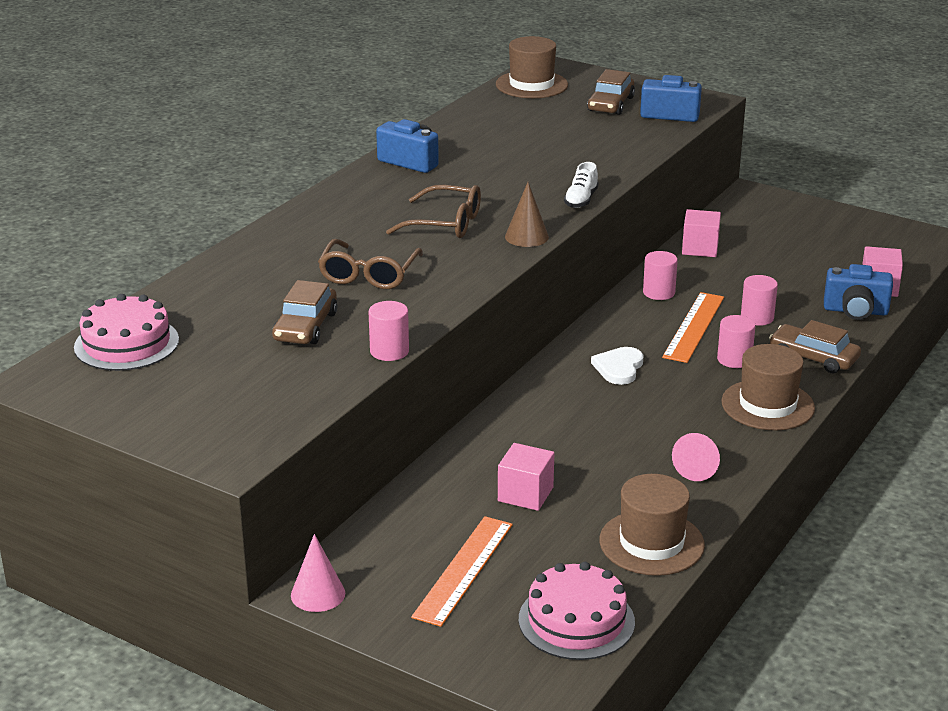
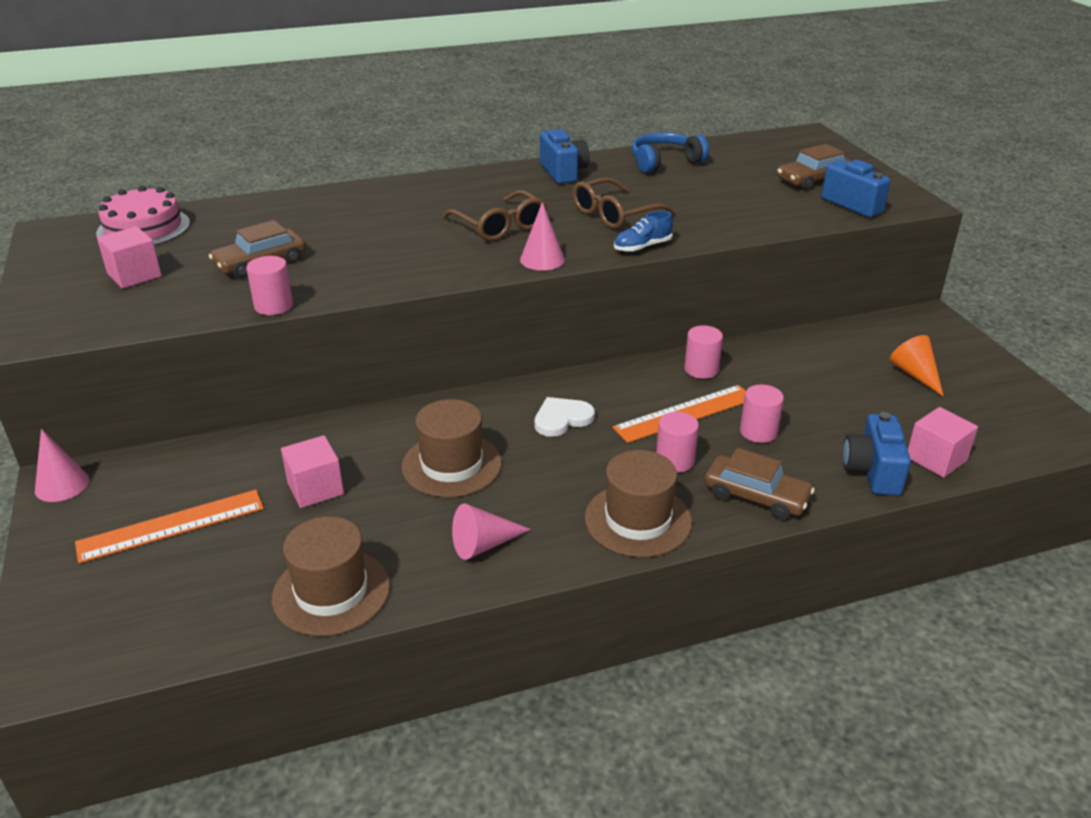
camera: 40 degrees right, 5 degrees up
brown glasses [318,239,423,289] -> brown glasses moved to [573,177,676,229]
brown hat [496,36,568,98] -> brown hat moved to [402,399,502,498]
brown cone [505,182,549,247] -> pink cone [520,202,565,271]
pink cake [519,562,635,660] -> none
white shoe [564,162,599,208] -> blue shoe [614,211,673,252]
pink cube [682,209,721,257] -> pink cube moved to [97,226,162,289]
brown car [769,320,861,373] -> brown car turned 135 degrees clockwise [704,448,815,520]
blue camera [824,264,893,320] -> blue camera turned 45 degrees clockwise [843,412,911,496]
none -> blue headphones [632,132,709,173]
none -> orange cone [890,335,944,397]

